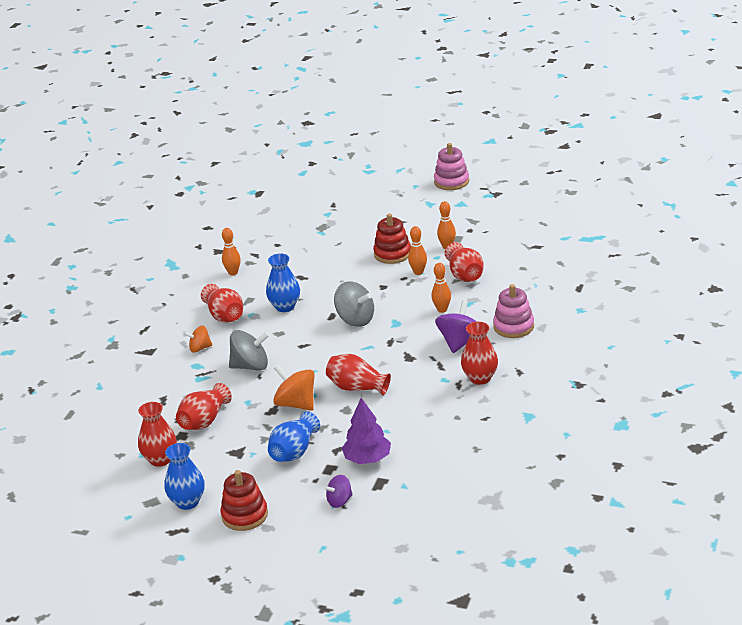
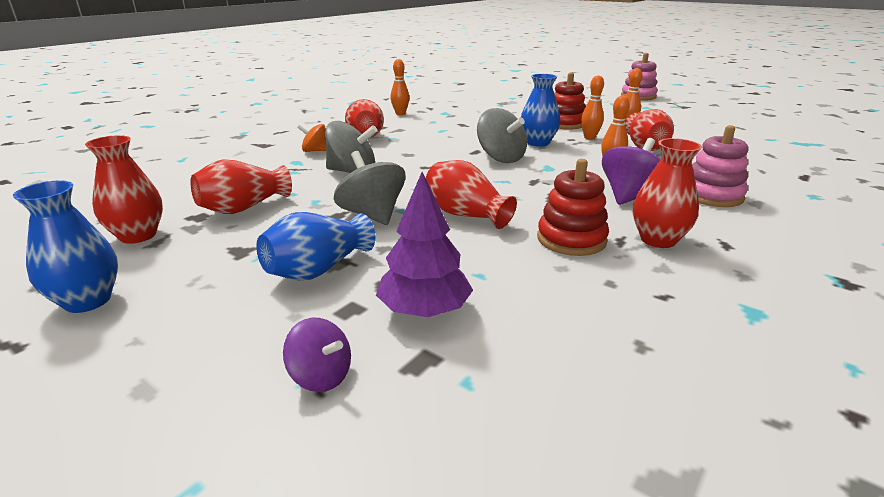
camera: 15 degrees right, 5 degrees down
red stacking toy [220,470,268,531] -> red stacking toy moved to [537,159,609,256]
blue vase [266,254,300,312] -> blue vase moved to [521,74,560,147]
orange spinning top [273,365,314,411] -> grey spinning top [334,151,406,225]
purple spinning top [324,475,353,508] -> purple spinning top turned 135 degrees counterclockwise [283,318,351,392]

